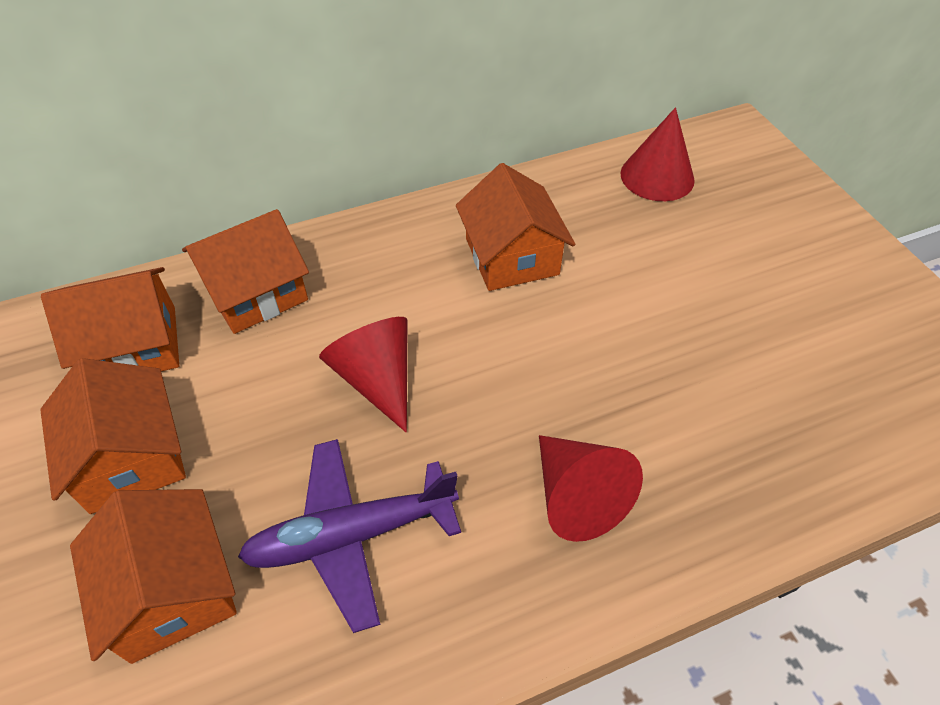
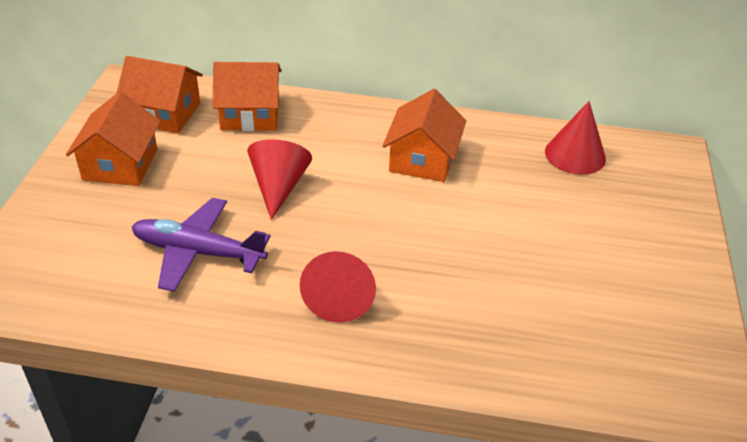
camera: 30 degrees right, 10 degrees down
orange house [70,489,237,664] -> none

